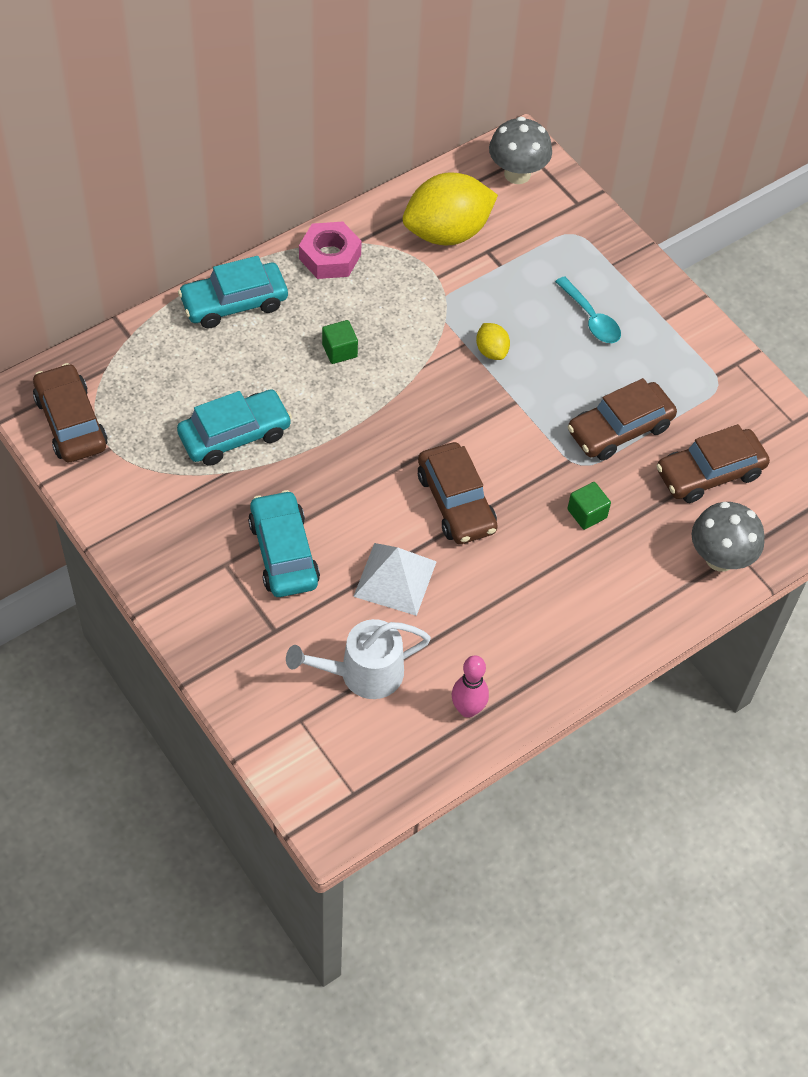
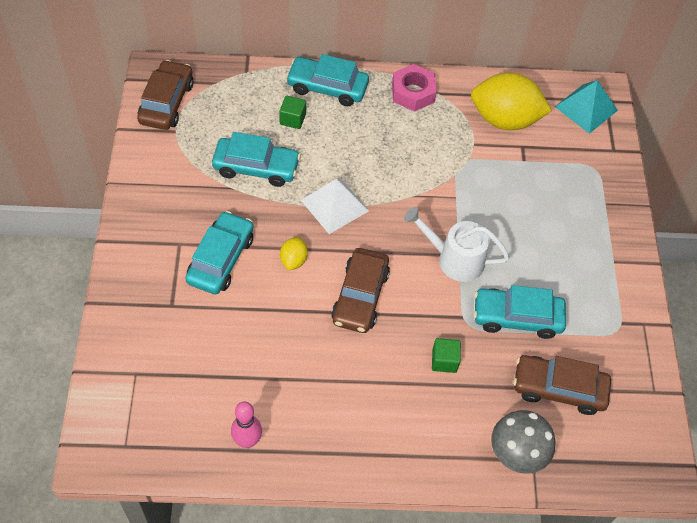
camera: 35 degrees right, 0 degrees up
white watering can [286,619,431,699] -> white watering can moved to [404,207,510,282]
green cube [322,320,358,364] -> green cube moved to [279,96,306,129]
white pyramid [353,543,437,616] -> white pyramid moved to [301,178,369,234]
yellow lemon [476,323,510,360] -> yellow lemon moved to [280,237,308,270]
grey mushroom [489,117,552,184] -> turquoise pyramid [555,80,618,134]
turquoise spoon [555,276,621,343] -> none
brown car [568,378,677,460] -> turquoise car [474,285,566,339]

